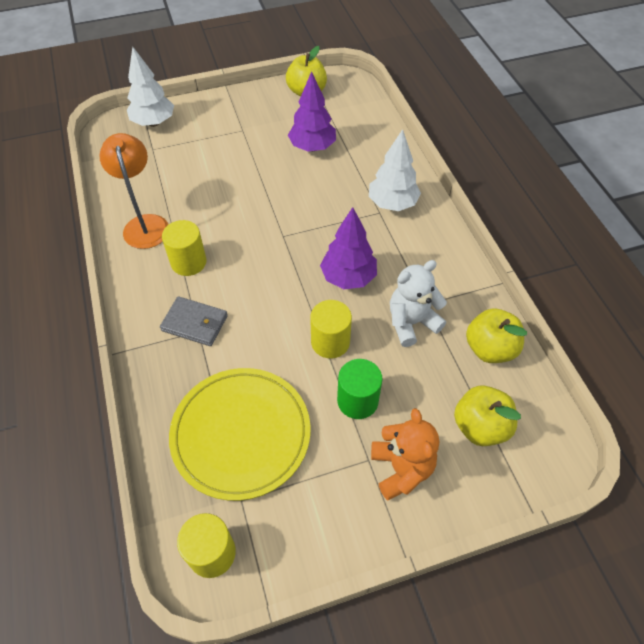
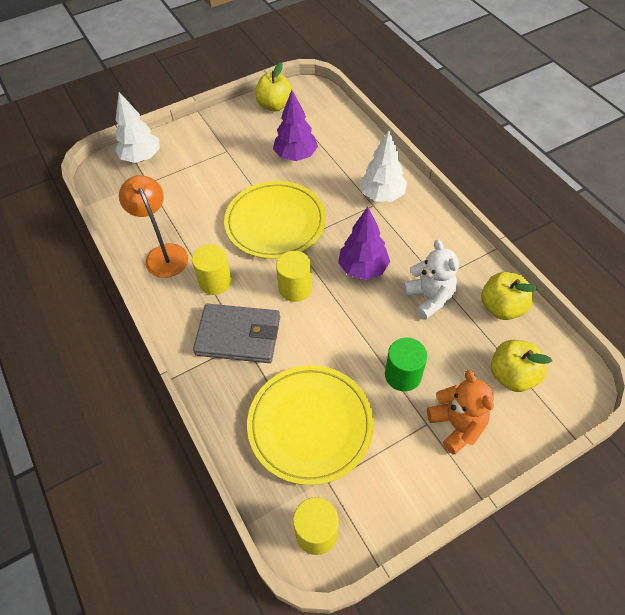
camera: 10 degrees left, 0 degrees up
grey wallet [160,296,228,346] -> grey wallet [193,304,280,363], size x1.51
yellow cylinder [310,300,352,358] -> yellow cylinder moved to [276,251,312,302]
white teddy bear [390,260,447,347] -> white teddy bear turned 105 degrees clockwise [403,239,459,320]
none -> yellow plate [224,181,326,259]

